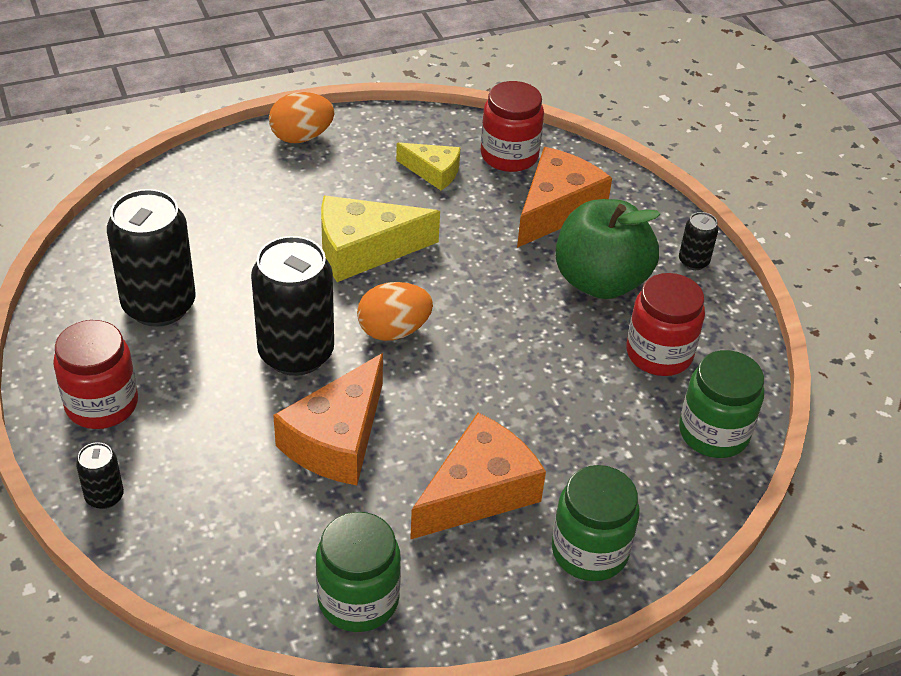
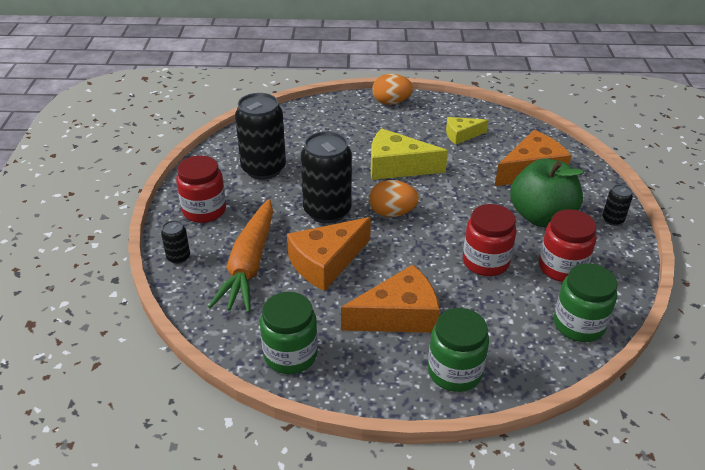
camera: 25 degrees right, 5 degrees down
yellow cheese [396,142,461,190] -> yellow cheese turned 120 degrees clockwise [446,117,489,145]
red jar [481,81,544,172] -> red jar moved to [463,204,517,276]
none -> orange carrot [208,199,273,313]

